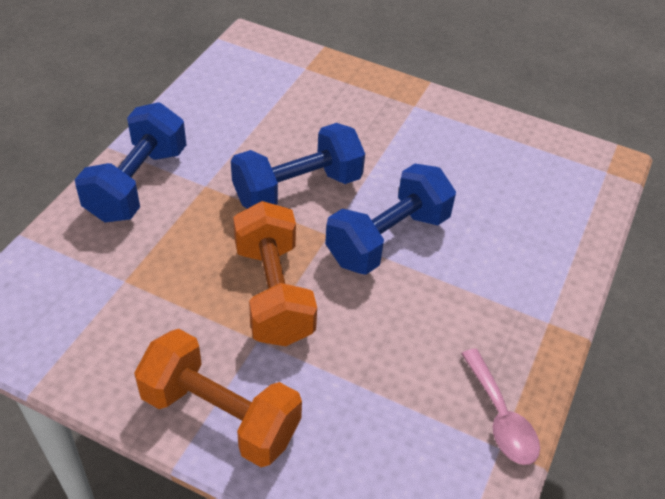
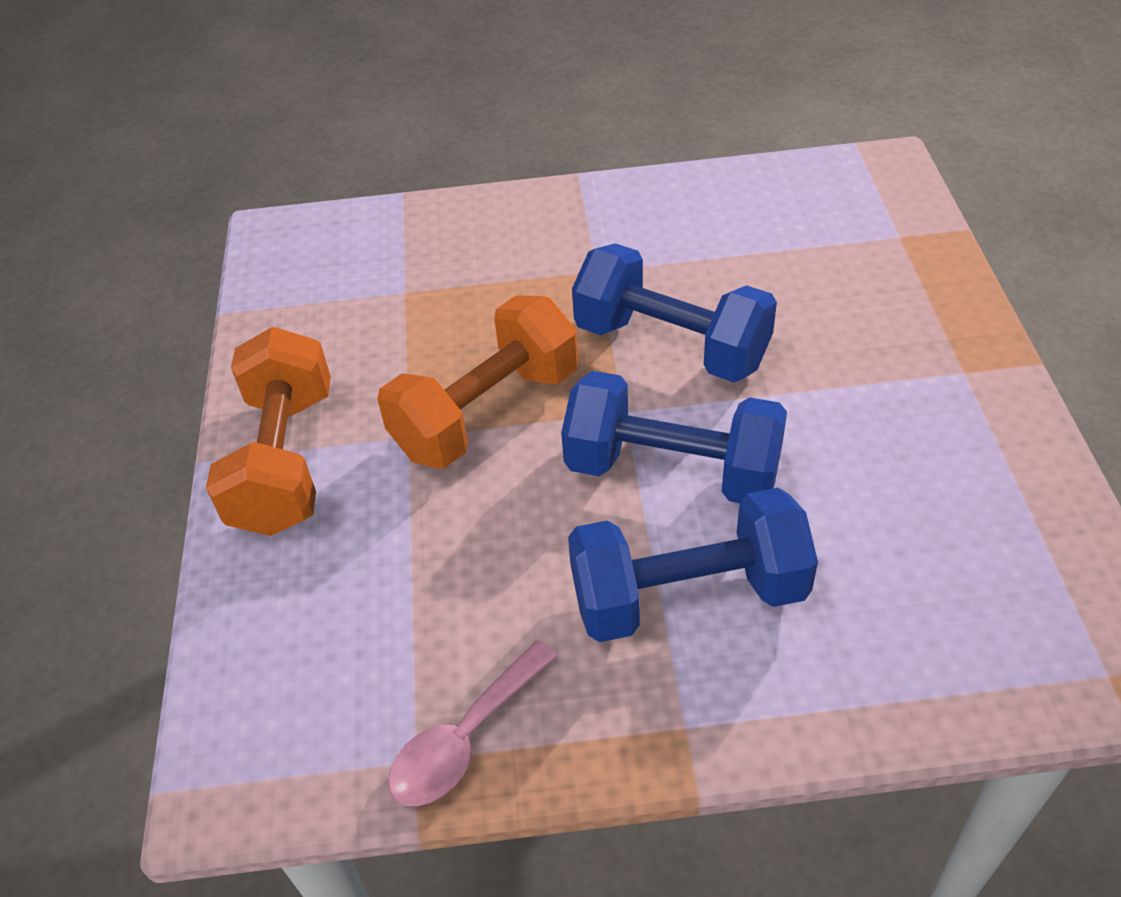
camera: 65 degrees right, 0 degrees up
blue dumbbell [75,102,186,222] -> blue dumbbell moved to [568,488,818,642]

